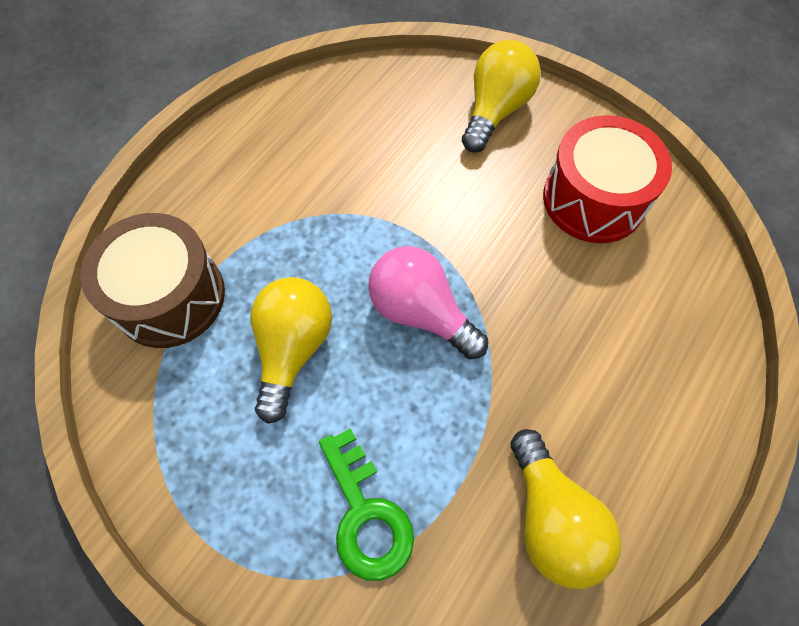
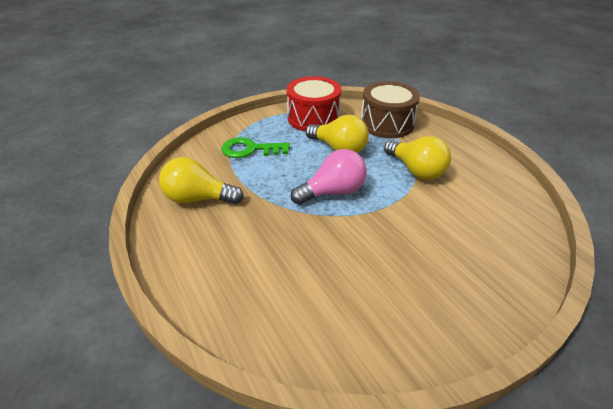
camera: 115 degrees right, 25 degrees down
yellow light bulb [462,40,541,153] -> yellow light bulb moved to [384,136,451,180]
red drum [543,115,672,243] -> red drum moved to [287,76,341,131]

